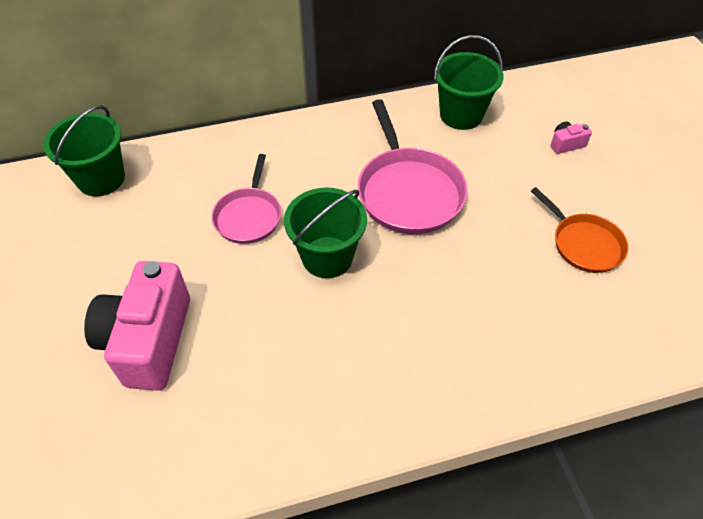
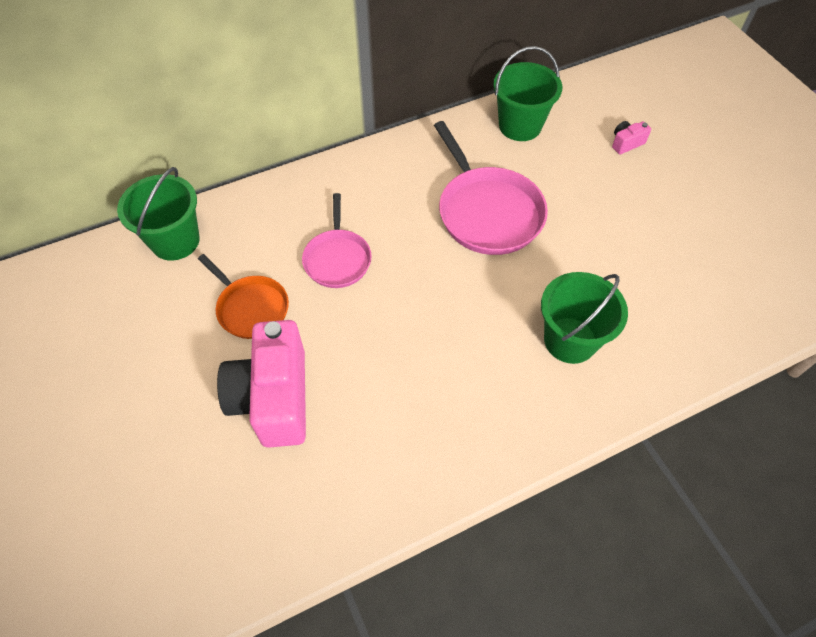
camera: 10 degrees left, 5 degrees up
green bucket [284,188,367,278] -> green bucket moved to [541,272,628,364]
orange pan [531,187,628,273] -> orange pan moved to [198,254,289,339]

